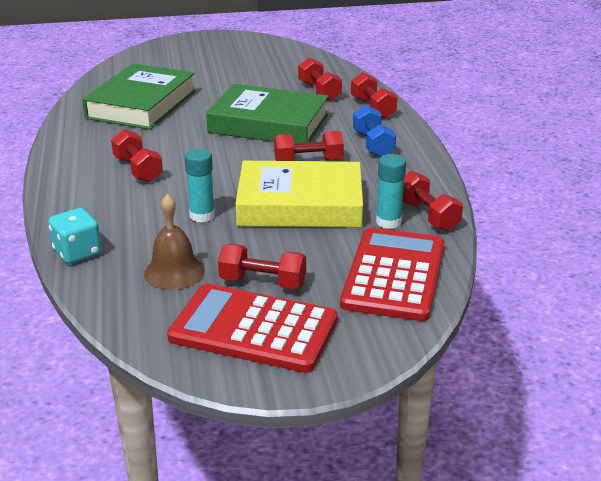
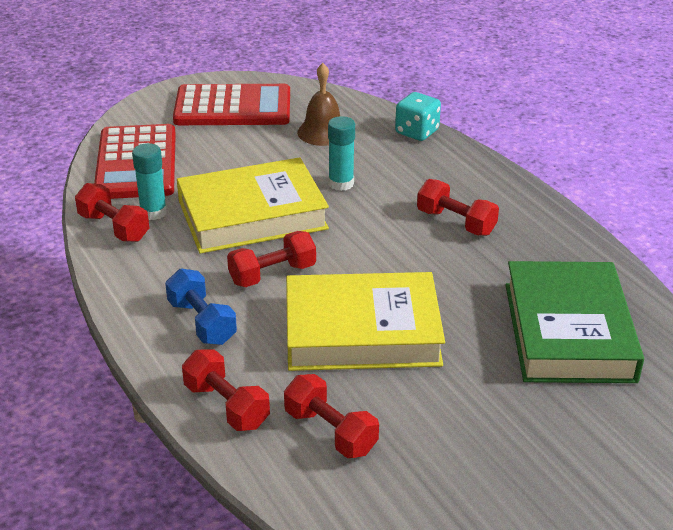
camera: 160 degrees right, 5 degrees up
green book [206,84,329,144] -> yellow book [286,272,445,371]
red dumbbell [218,244,306,289] -> none

